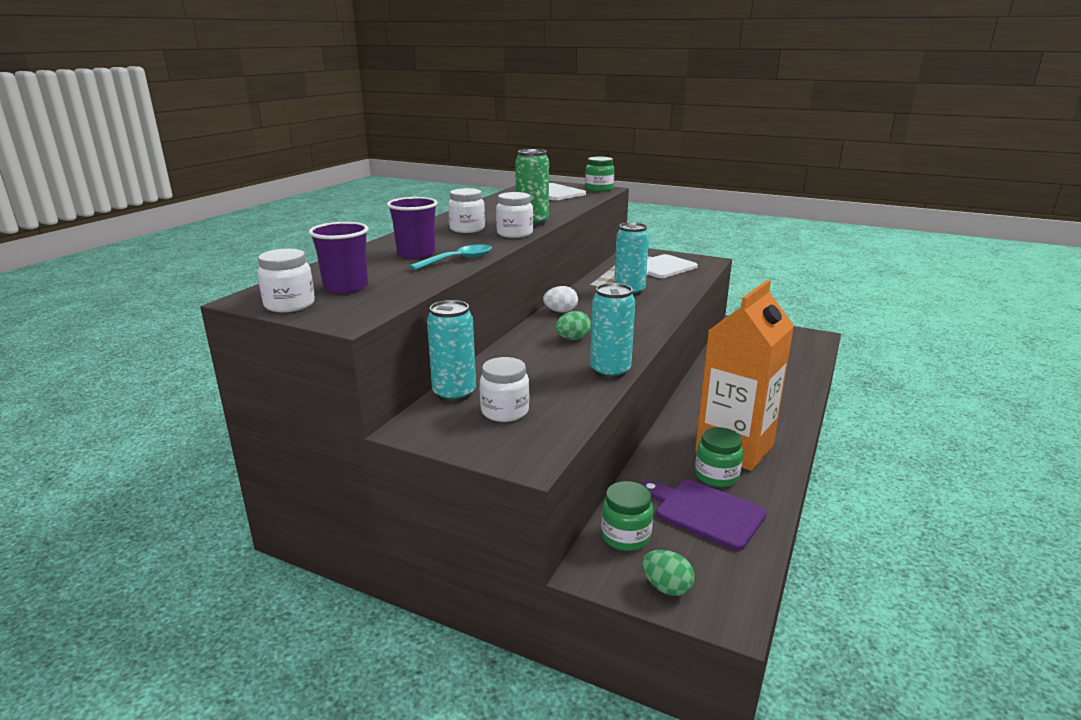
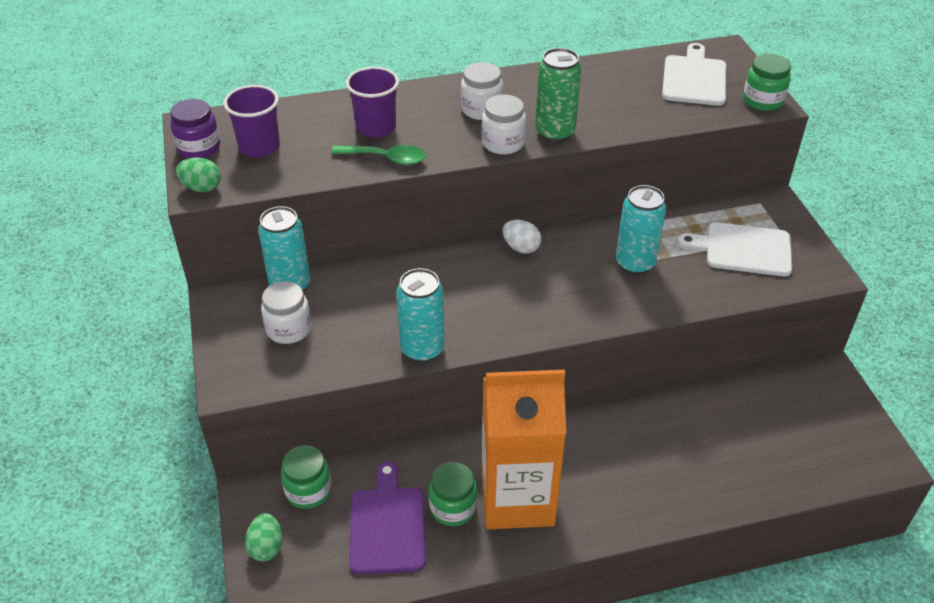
camera: 50 degrees right, 20 degrees up
white jar [257,249,315,312] -> purple jar [170,99,220,158]
turquoise spoon [410,244,492,270] -> green spoon [331,145,426,165]
green egg [555,311,591,340] -> green egg moved to [176,157,221,192]

